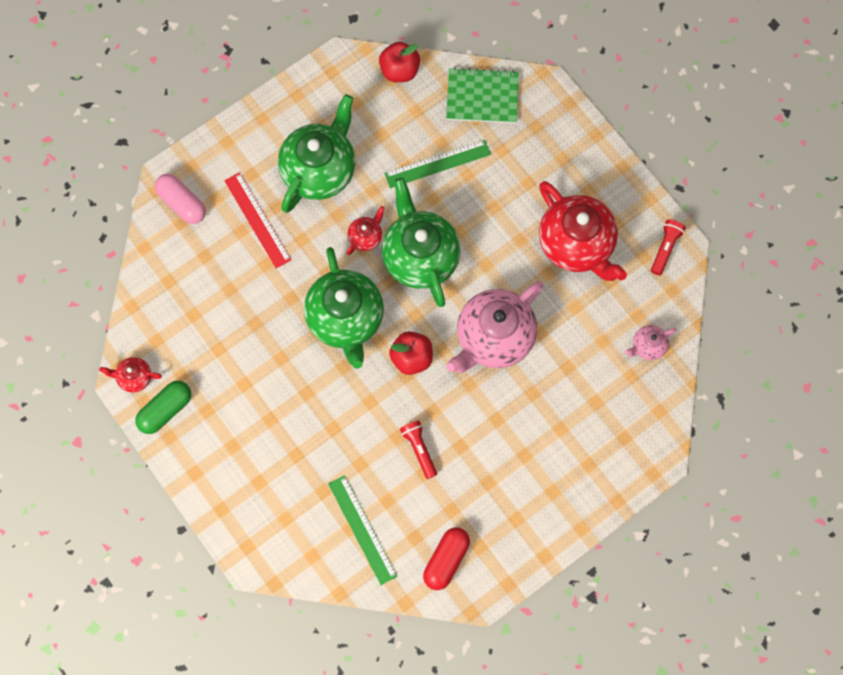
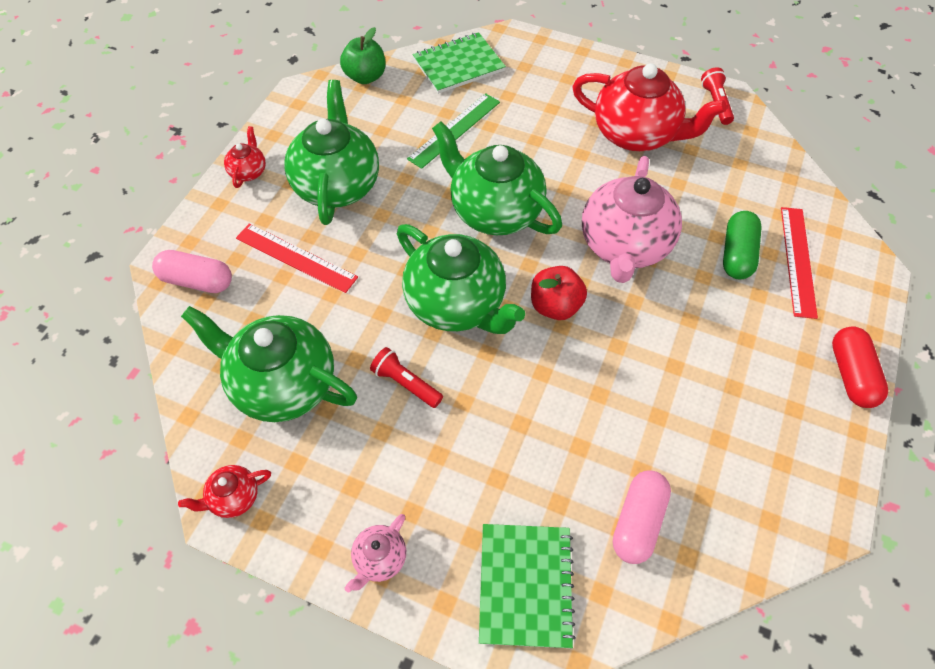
camera: 30 degrees left, 15 degrees down
green capsule [135,381,191,434] -> green capsule moved to [723,211,762,279]
green ruler [328,475,397,585] -> pink capsule [613,470,671,564]
red teapot [346,206,385,255] -> red teapot moved to [224,126,266,188]
red apple [379,42,420,82] -> green apple [340,27,386,84]
red flashlight [400,420,437,479] -> red flashlight moved to [370,347,443,408]
red capsule [423,527,470,590] -> red capsule moved to [832,326,888,408]
pink teapot [625,325,676,360] -> pink teapot moved to [345,514,406,592]
none -> green teapot [181,306,357,422]
none -> green notebook [479,524,576,648]
none -> red ruler [781,207,818,319]

